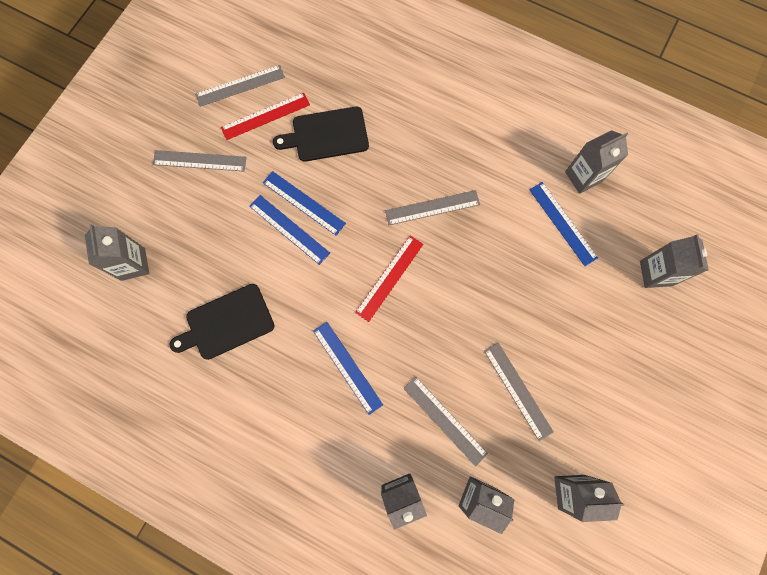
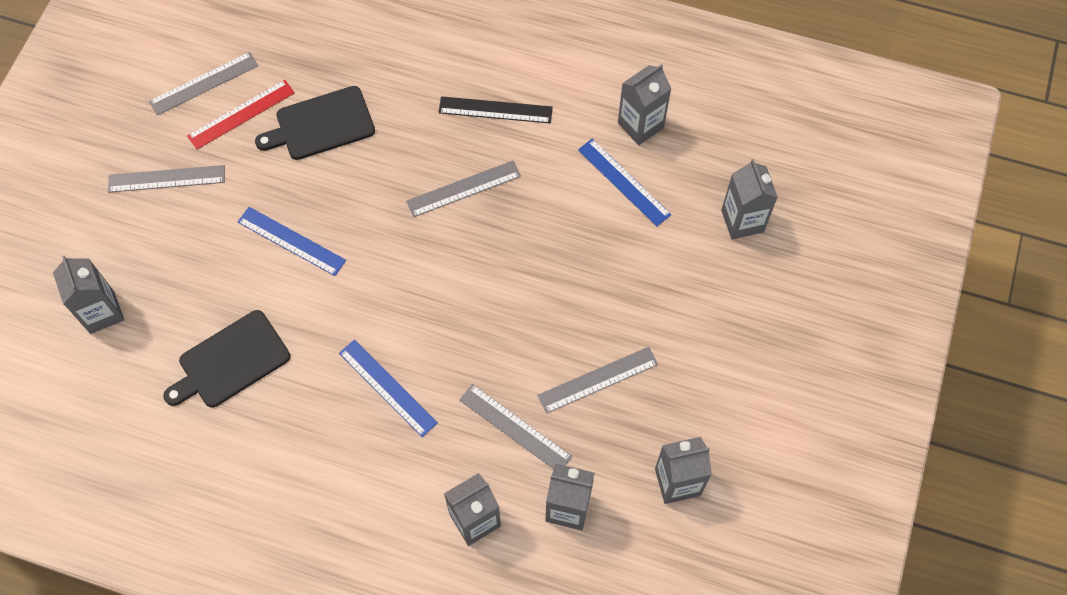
camera: 10 degrees left, 10 degrees down
blue ruler [263,171,346,236] -> none
red ruler [355,236,424,322] -> none
grey ruler [484,343,554,441] -> grey ruler turned 75 degrees counterclockwise [537,347,658,414]
none -> black ruler [438,96,553,123]

